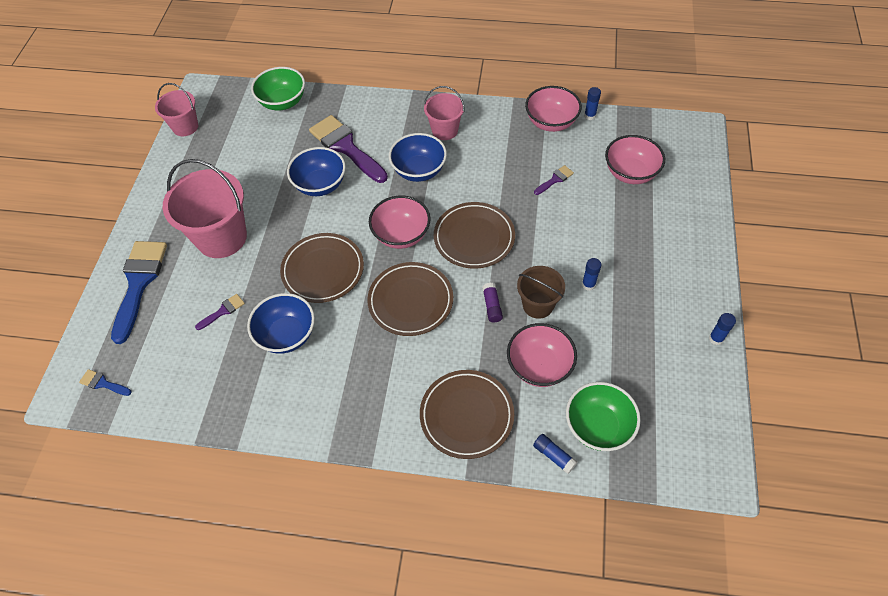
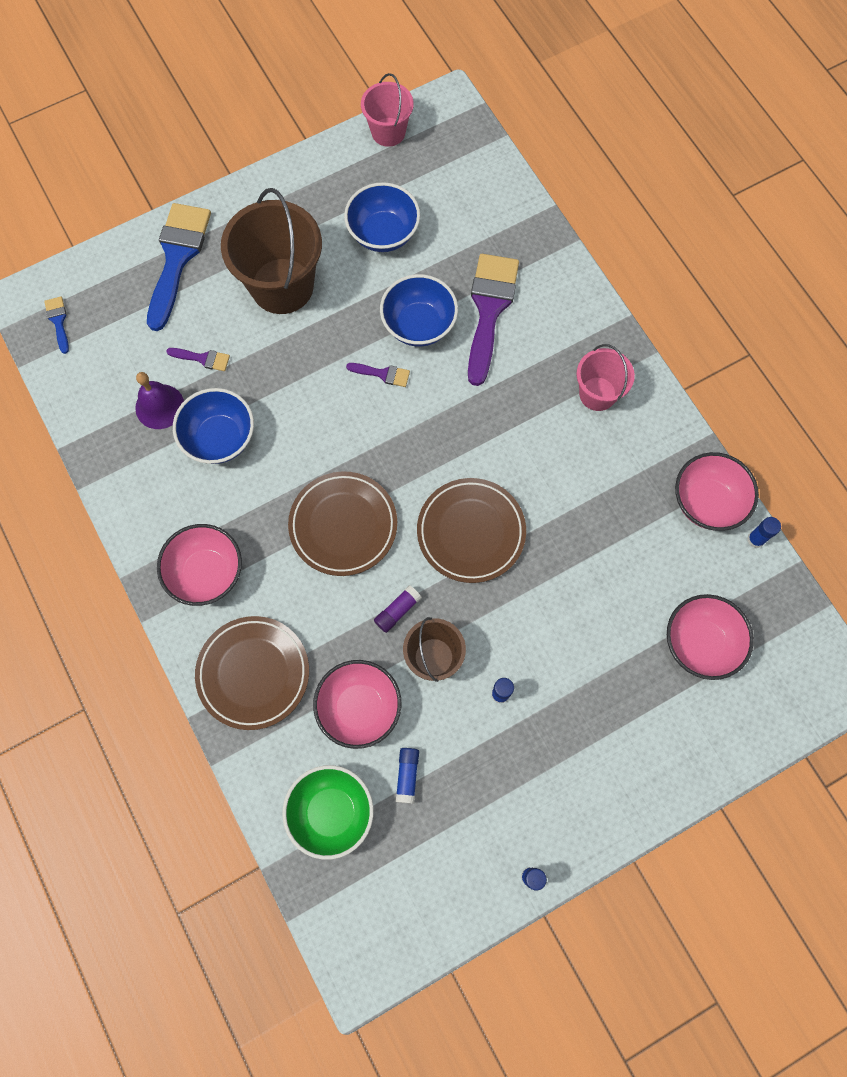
camera: 50 degrees right, 15 degrees up
blue brush [111,241,167,344] -> blue brush turned 45 degrees counterclockwise [147,203,211,331]
pink bucket [163,159,247,258] -> brown bucket [221,188,322,314]
green bowl [251,67,305,110] -> none
brown plate [280,233,364,303] -> none
pink bowl [369,195,431,249] -> pink bowl moved to [157,524,242,606]
blue bowl [389,133,447,182] -> blue bowl moved to [344,182,420,252]
blue glue stick [533,434,577,474] -> blue glue stick moved to [396,748,419,804]
purple brush [534,165,574,195] -> purple brush moved to [346,363,410,387]
none -> purple bell [135,372,184,429]

